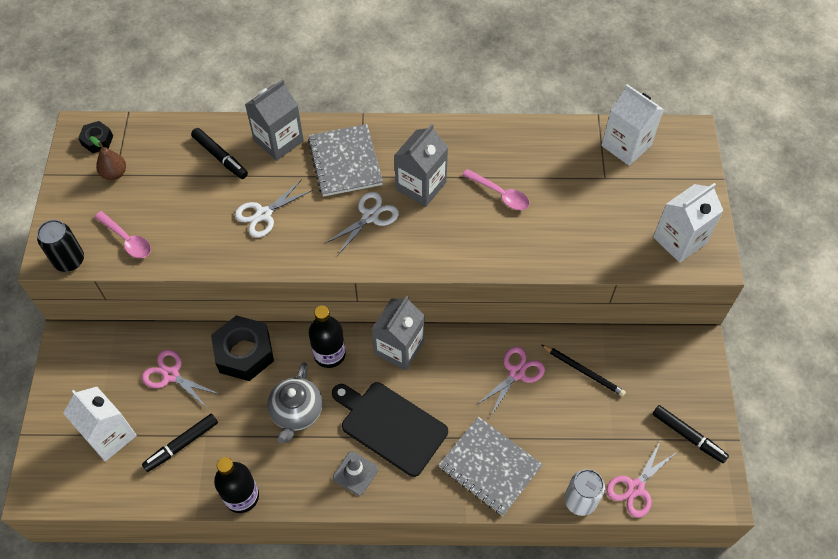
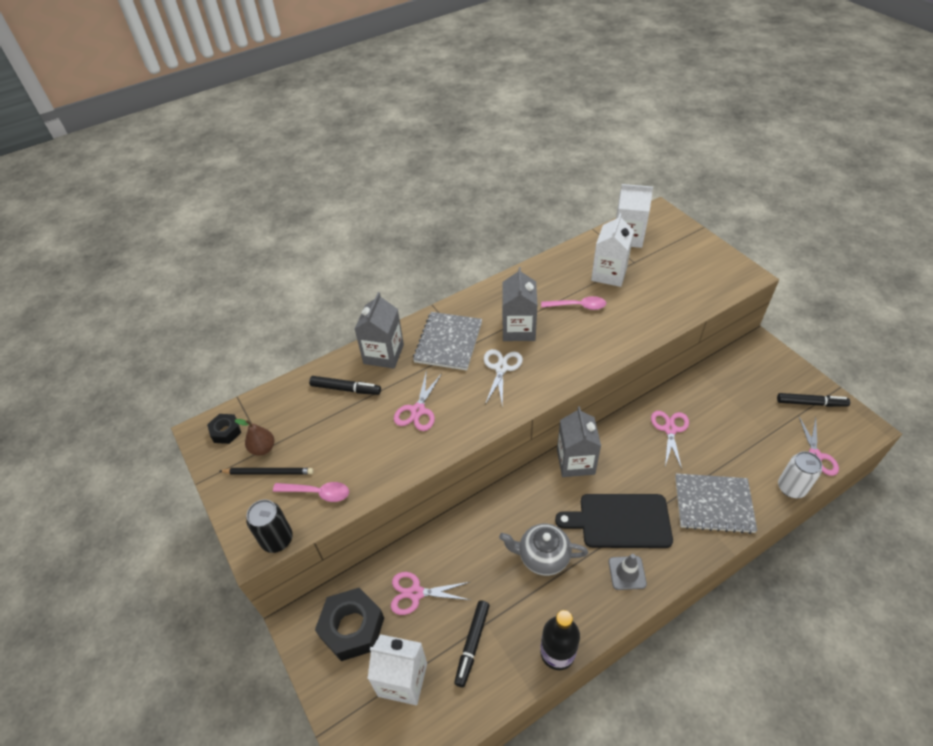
camera: 30 degrees left, 10 degrees down
black nut [211,315,274,381] -> black nut moved to [315,588,384,661]
white scissors [235,179,313,238] -> pink scissors [394,370,442,431]
grey teapot [267,362,323,443] -> grey teapot turned 120 degrees clockwise [499,524,588,576]
grey notebook [308,124,383,197] -> grey notebook turned 60 degrees clockwise [413,312,482,371]
black bottle [308,306,346,368] -> none
black pencil [542,345,626,396] -> black pencil moved to [219,468,313,475]
white carton [653,183,723,263] -> white carton moved to [591,213,634,287]

